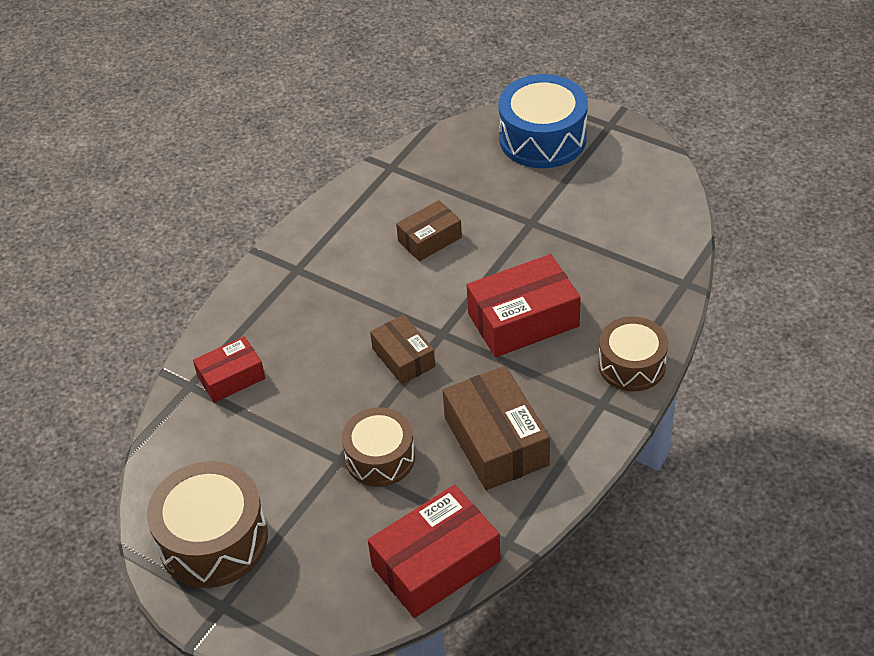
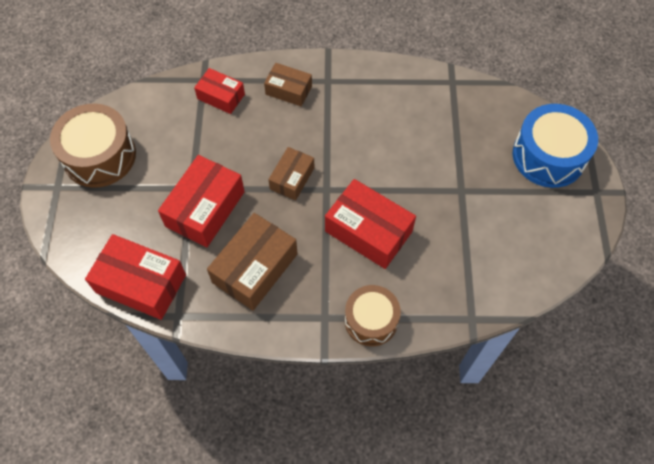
camera: 55 degrees right, 15 degrees up
brown drum [342,407,415,487] -> red box [158,155,245,247]
brown box [396,200,462,261] -> brown box moved to [264,63,312,107]

